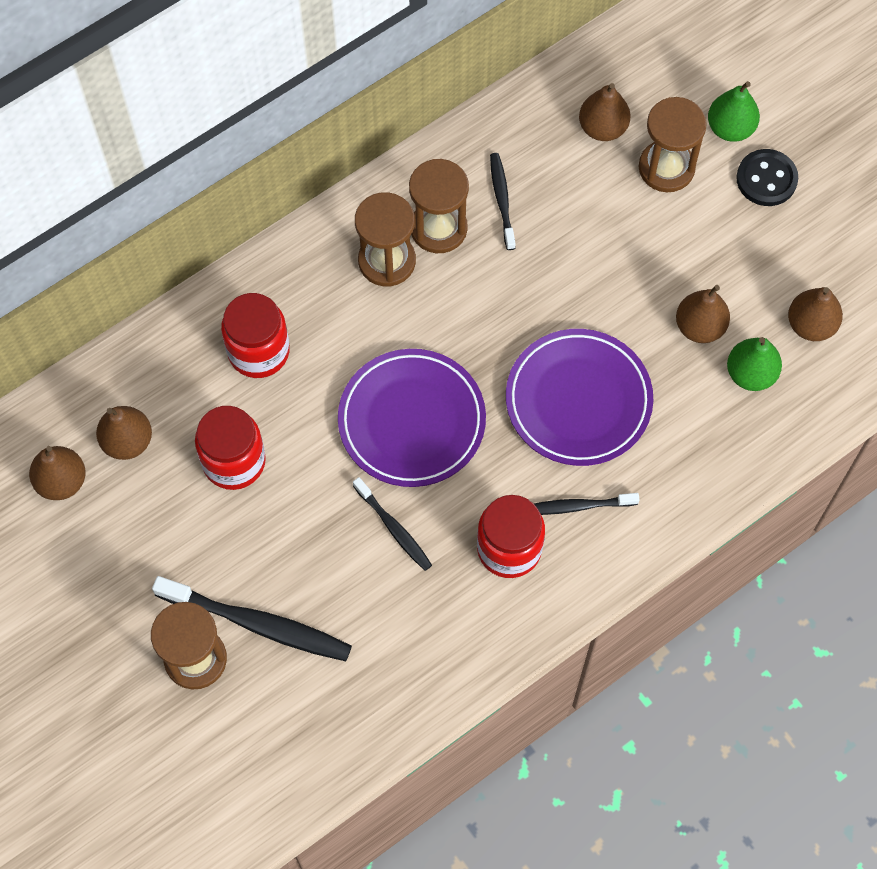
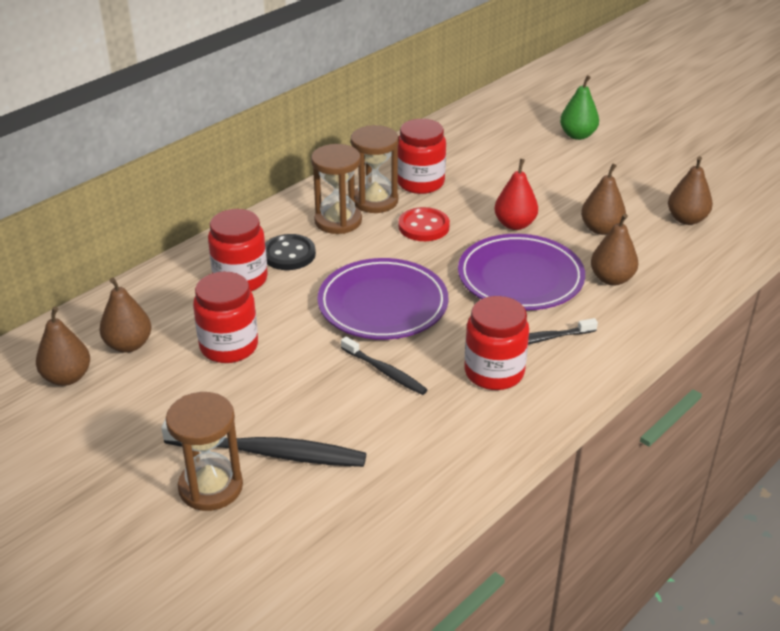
camera: 10 degrees left, 30 degrees down
black toothbrush [490,153,516,250] -> red jar [398,119,446,194]
brown pear [579,83,631,141] -> brown pear moved to [591,214,639,286]
brown hourglass [639,97,707,192] -> none
green pear [727,337,782,391] -> none
black button [736,149,798,206] -> black button moved to [265,234,316,270]
none -> red button [399,207,450,241]
none -> red pear [494,159,538,230]

